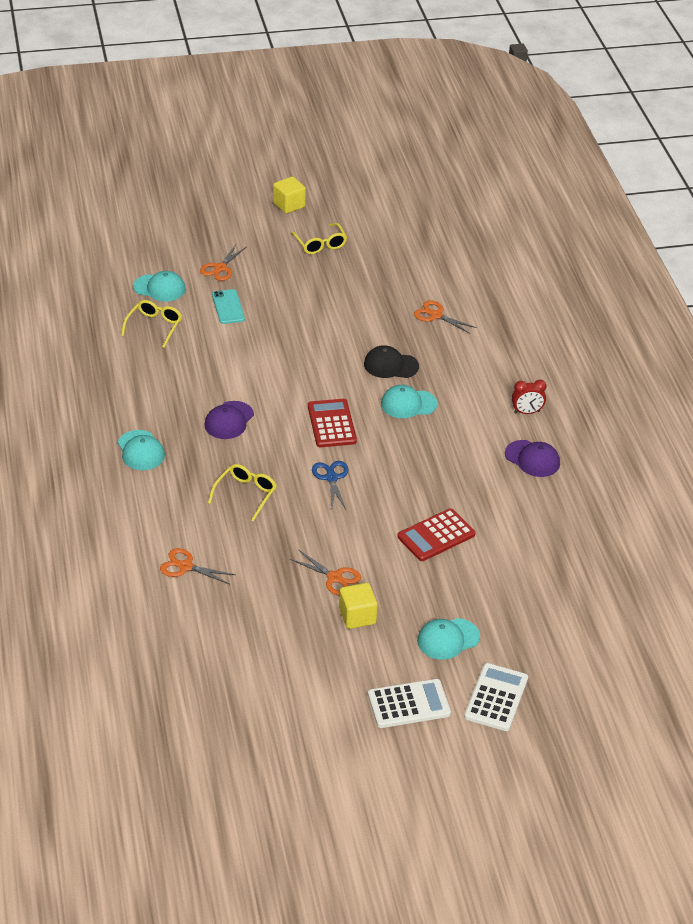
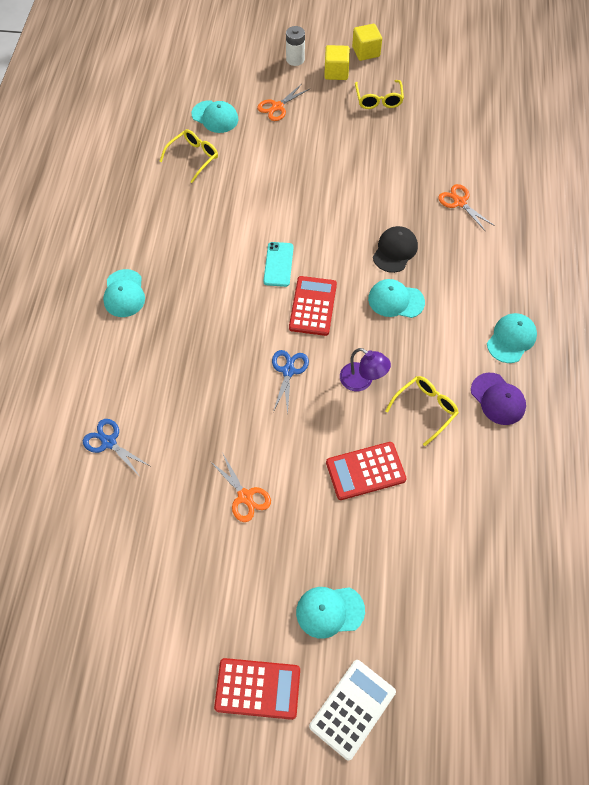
camera: 20 degrees right, 20 degrees up
orange scissors [160,548,236,584] -> blue scissors [83,419,150,474]
purple cap [204,401,254,439] -> none
yellow glasses [208,464,277,521] -> yellow glasses moved to [385,376,459,446]
turquoise phone [212,289,245,324] -> turquoise phone moved to [263,242,294,287]
yellow cube [339,583,378,629] -> yellow cube moved to [324,45,350,80]
black cap [364,345,419,378] -> black cap turned 90 degrees clockwise [373,226,418,273]
white calculator [368,679,451,728] -> red calculator [214,658,300,720]
red clock [512,379,547,414] -> turquoise cap [487,313,537,363]
none -> white battery [286,26,305,66]
none -> purple lamp [340,348,391,391]

